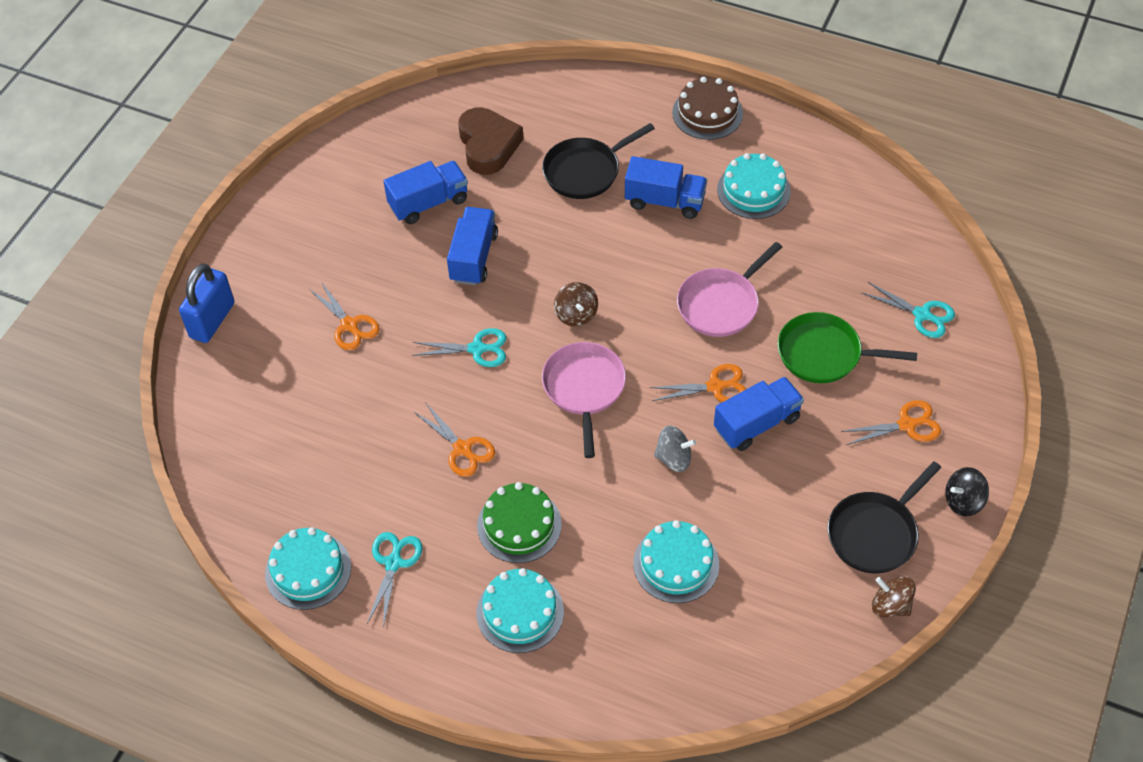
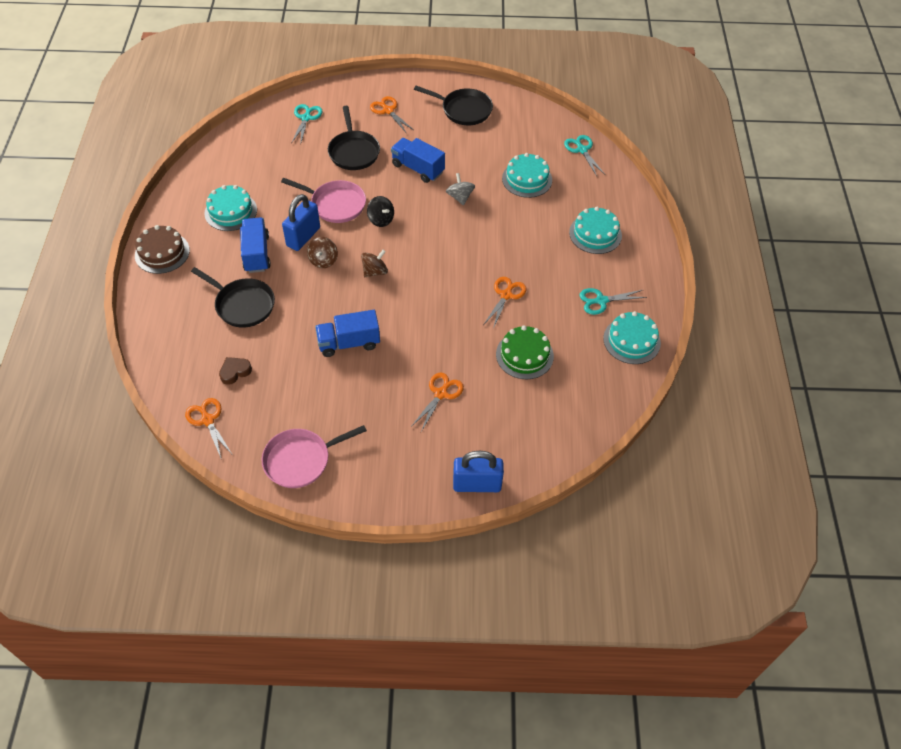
camera: 115 degrees left, 0 degrees up
blue truck [383,161,468,224] -> none
turquoise scissors [412,328,506,367] -> turquoise scissors moved to [564,135,605,176]
brown heart [458,107,524,175] -> brown heart [219,357,252,385], size x0.53
green cake [477,482,562,563] -> green cake moved to [496,326,554,379]
pink pan [542,342,626,458] -> pink pan moved to [262,425,367,488]
orange scissors [650,364,746,402] -> orange scissors moved to [185,398,232,460]
green pan [778,312,917,383] -> black pan [328,106,380,170]
brown spinning top [872,576,916,617] -> brown spinning top moved to [307,237,338,268]
black spinning top [945,467,989,516] -> black spinning top moved to [367,196,394,227]
none -> blue padlock [282,194,320,251]

